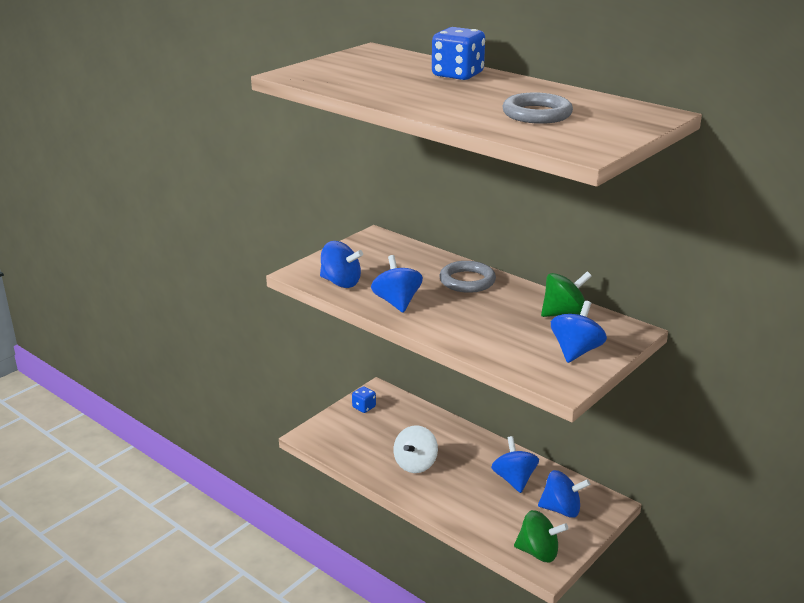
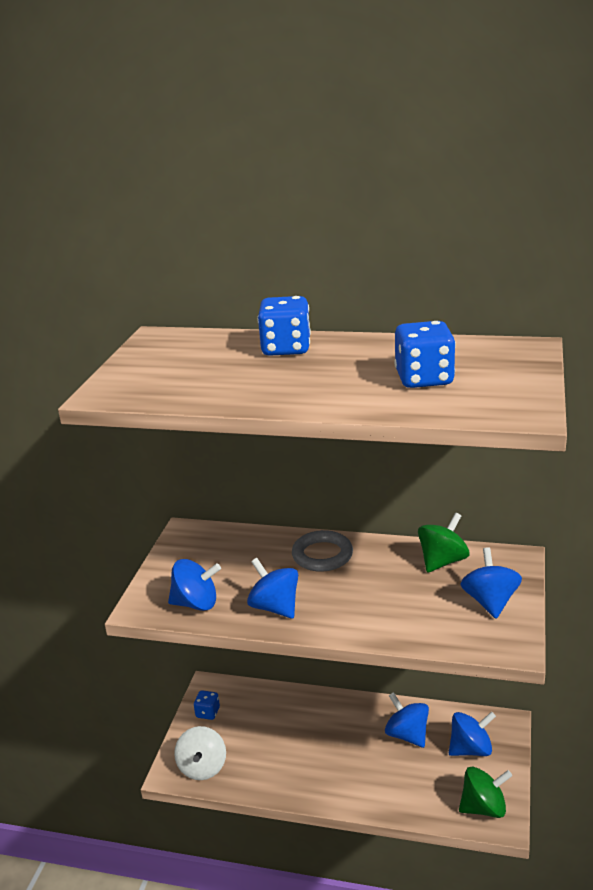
camera: 25 degrees left, 0 degrees up
white spinning top [393,425,438,473] -> white spinning top moved to [174,726,226,780]
grey ring [503,92,573,124] -> blue dice [395,321,456,388]

